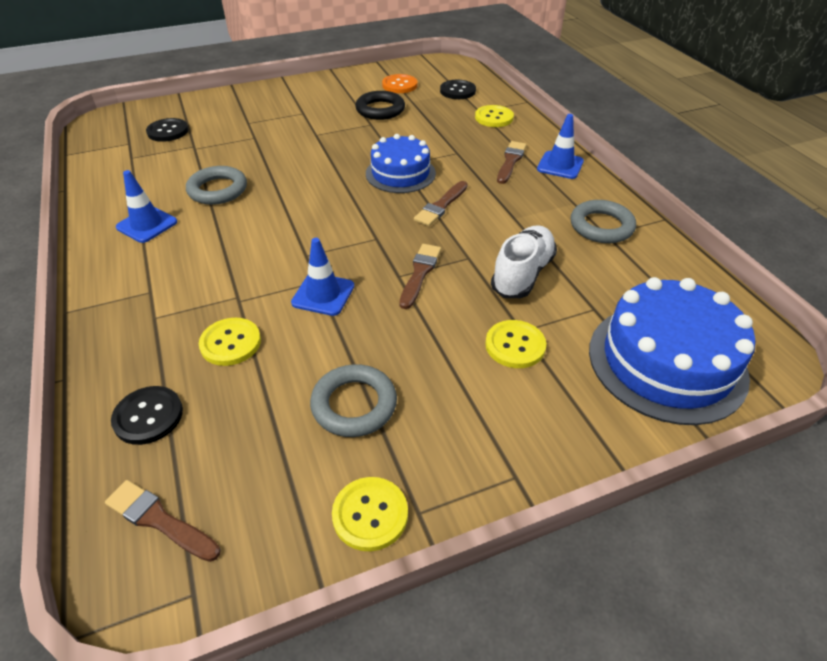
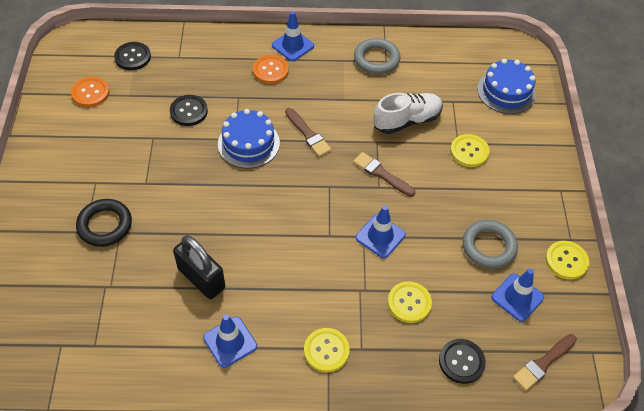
camera: 70 degrees left, 10 degrees up
black button [146,118,189,142] -> black button moved to [170,95,208,126]
grey ring [186,166,247,205] -> black padlock [173,236,225,299]
black ring [355,91,405,120] -> black ring moved to [76,199,132,247]
yellow button [475,105,514,127] -> yellow button moved to [304,328,350,372]
white shoe [491,225,557,298] -> white shoe turned 105 degrees clockwise [373,93,443,134]
brown brush [497,141,527,184] -> orange button [253,55,289,84]
blue cake [589,277,755,425] -> blue cake [477,59,536,114], size x0.64
none -> blue traffic cone [491,269,544,322]

